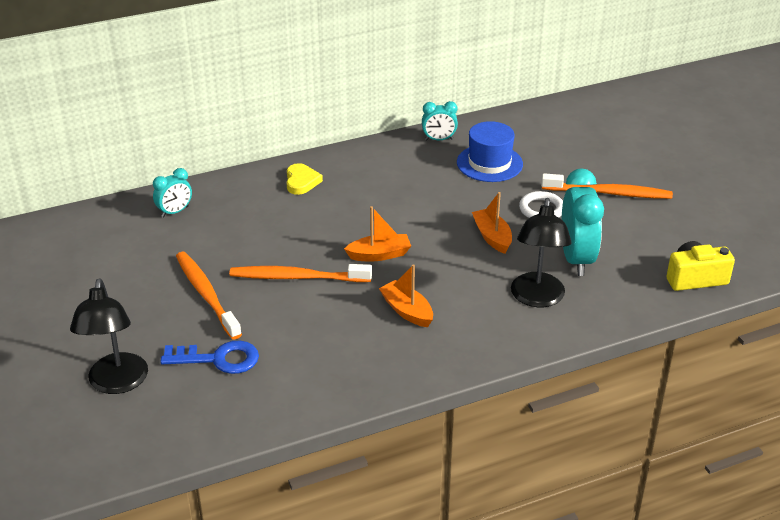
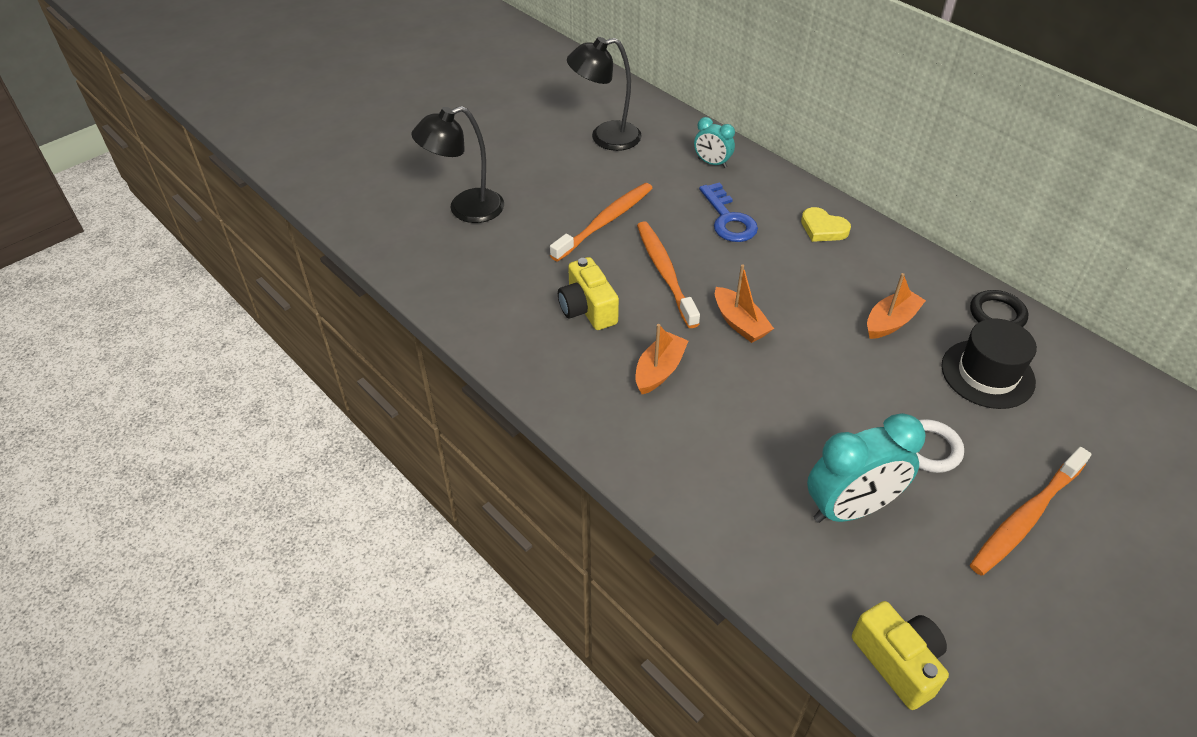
camera: 70 degrees right, 10 degrees up
blue key [160,341,259,374] -> blue key moved to [699,182,758,242]
yellow heart [287,163,323,195] -> yellow heart turned 60 degrees clockwise [801,207,851,242]
turquoise clock [422,101,458,140] -> black ring [970,290,1028,327]
blue hat [457,121,523,182] -> black hat [941,319,1037,409]
orange boat [472,192,512,254] -> orange boat moved to [867,273,926,339]
black lamp [511,198,571,307] -> black lamp moved to [567,37,642,151]
orange toothbrush [541,173,673,199] -> orange toothbrush turned 60 degrees clockwise [970,447,1092,576]
none -> yellow camera [558,257,619,330]

